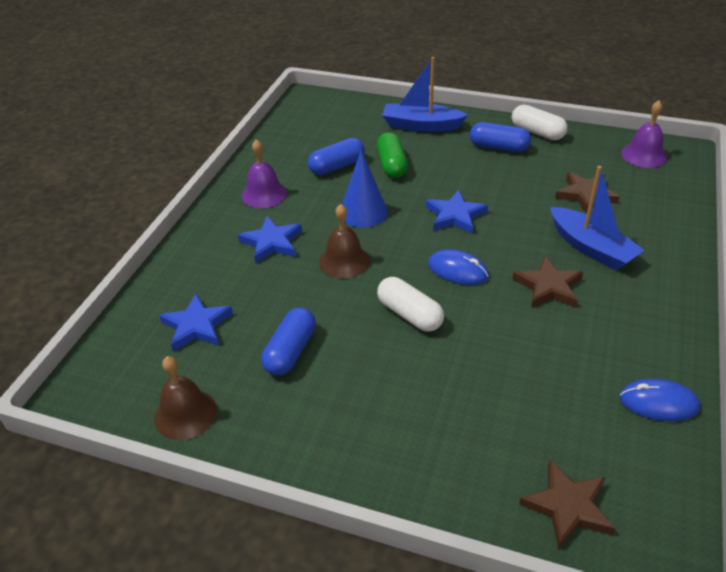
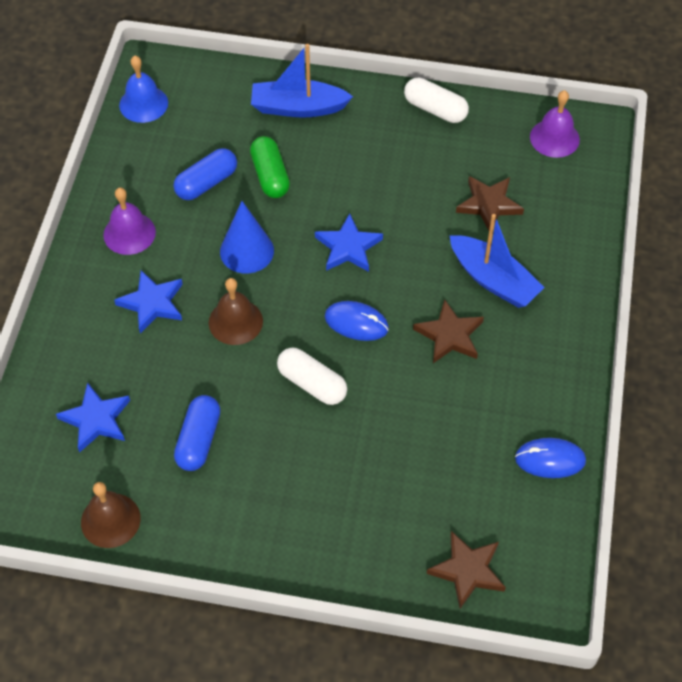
camera: 10 degrees left, 15 degrees up
blue capsule [470,122,531,152] -> none
none -> blue bell [119,56,168,123]

